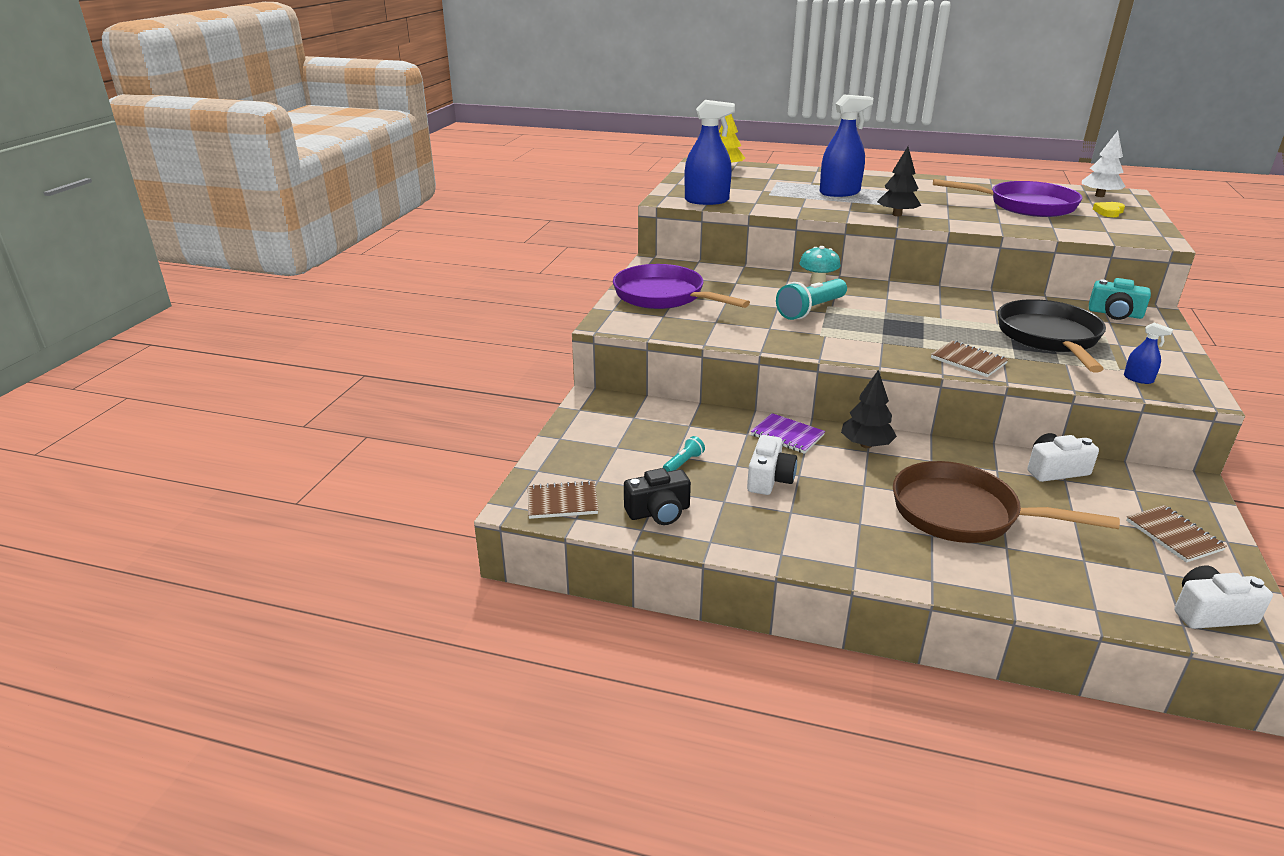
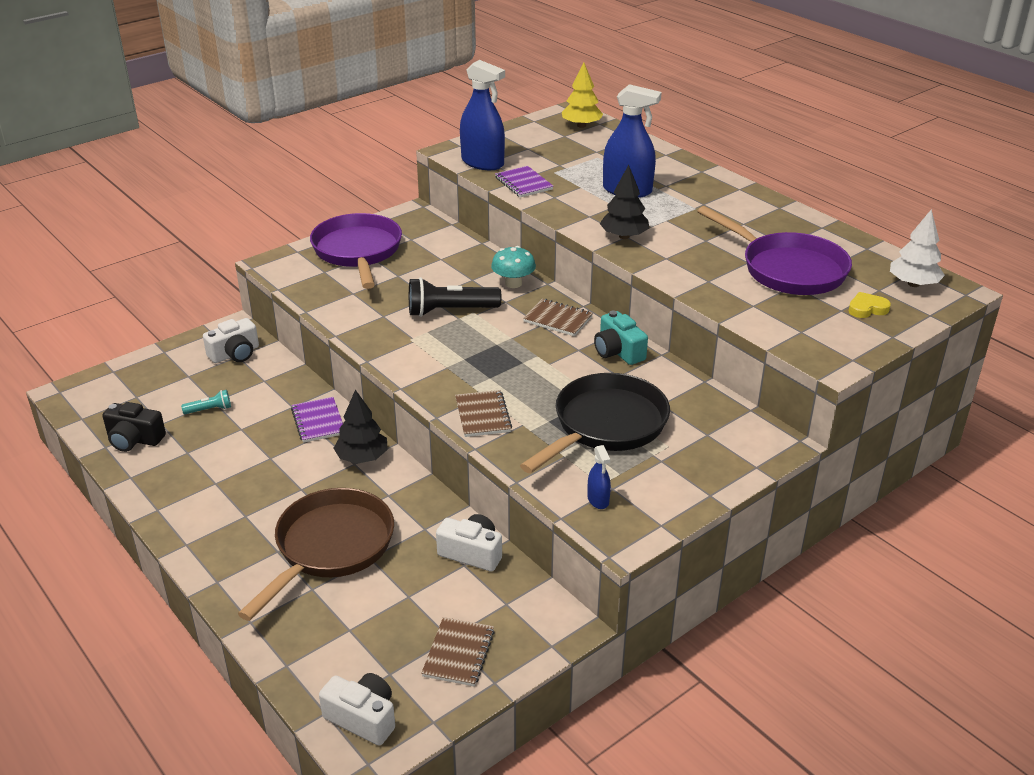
camera: 35 degrees right, 5 degrees up
brown notebook [528,481,598,519] -> brown notebook moved to [523,299,593,336]
white camera [747,435,797,495] -> white camera moved to [203,318,259,363]
turquoise flashlight [776,279,847,320] -> black flashlight [409,278,502,317]
brown pan [893,461,1120,543] -> brown pan turned 60 degrees clockwise [238,488,394,621]
turquoise camera [1089,278,1151,320] -> turquoise camera moved to [594,311,648,365]
none -> purple notebook [495,166,553,198]

